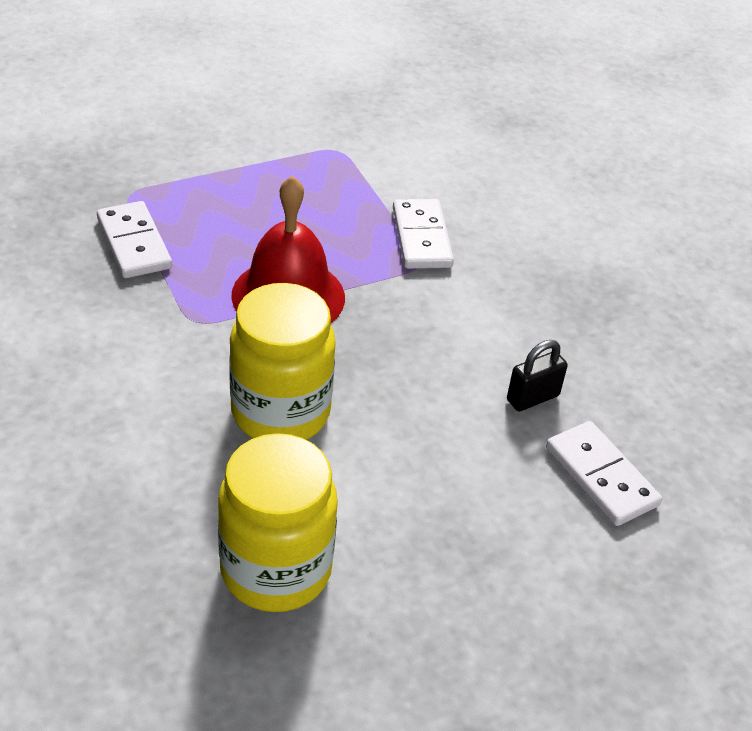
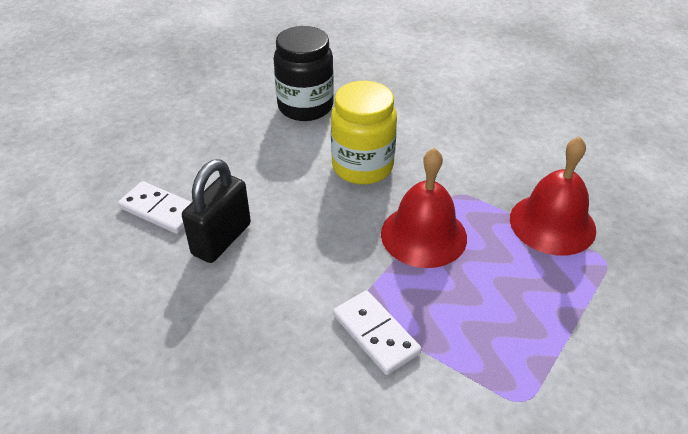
camera: 155 degrees right, 0 degrees up
white domino [97,201,172,278] -> red bell [510,137,596,256]
yellow jar [218,433,338,612] -> black jar [273,26,334,121]
black padlock [507,340,568,411] -> black padlock [182,159,251,263], size x1.75

